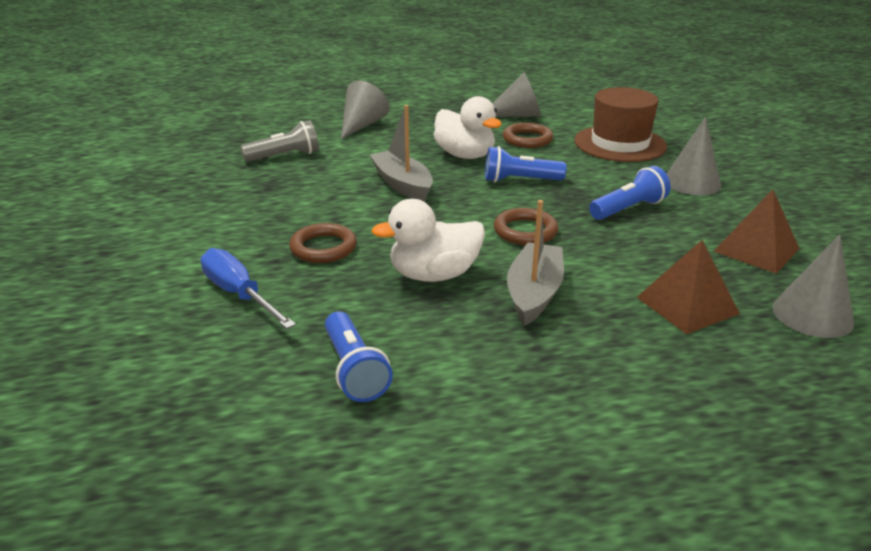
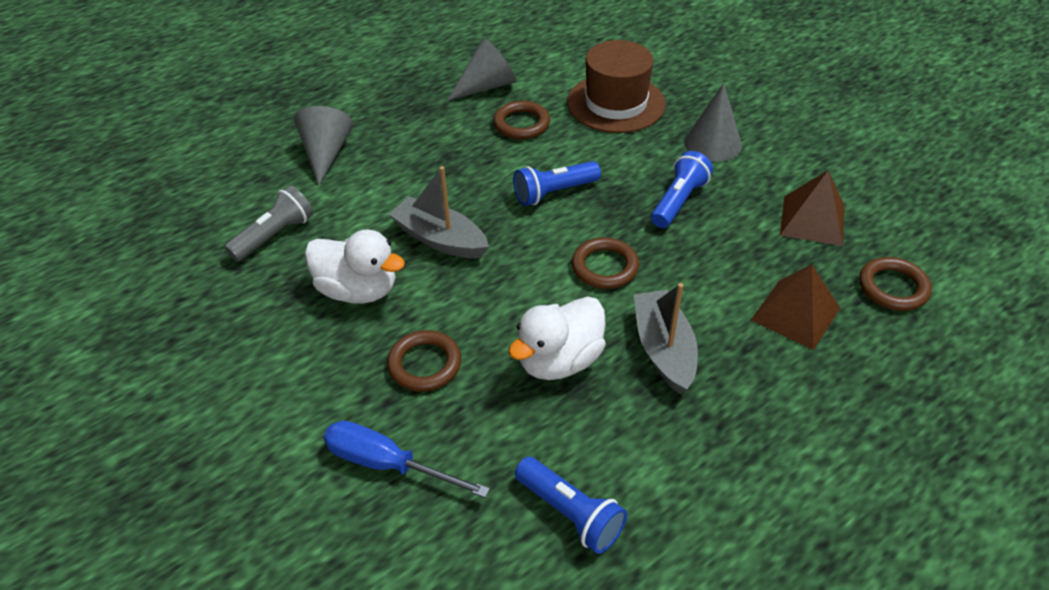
camera: 25 degrees left, 15 degrees up
white duck [434,96,502,159] -> white duck moved to [305,230,405,304]
grey cone [772,234,854,338] -> brown ring [859,257,932,311]

